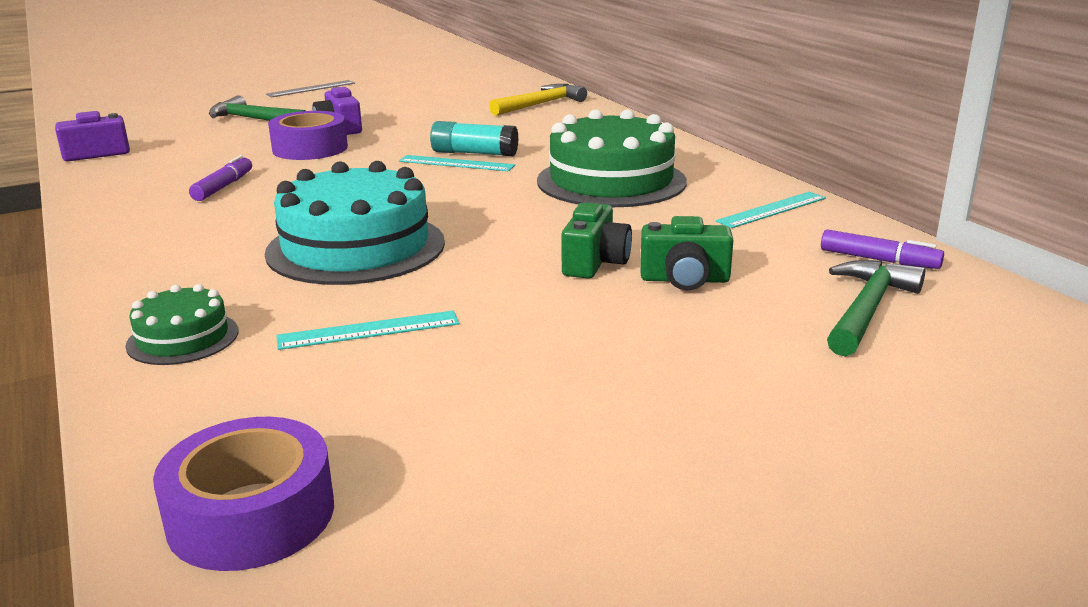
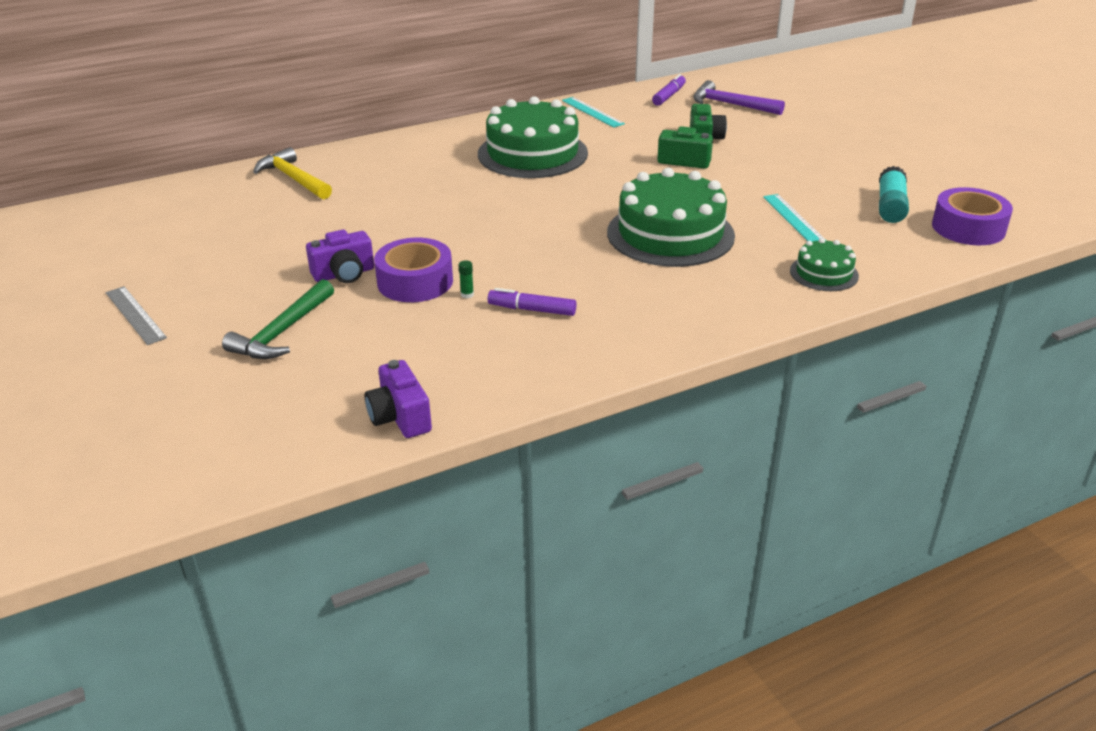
camera: 90 degrees left, 10 degrees up
turquoise cake [265,161,445,285] -> green cake [607,168,735,267]
turquoise ruler [399,155,515,171] -> none
turquoise glue stick [430,121,519,156] -> turquoise glue stick moved to [879,166,909,223]
green hammer [827,260,925,357] -> purple hammer [693,80,785,115]
none -> green glue stick [459,260,474,298]

